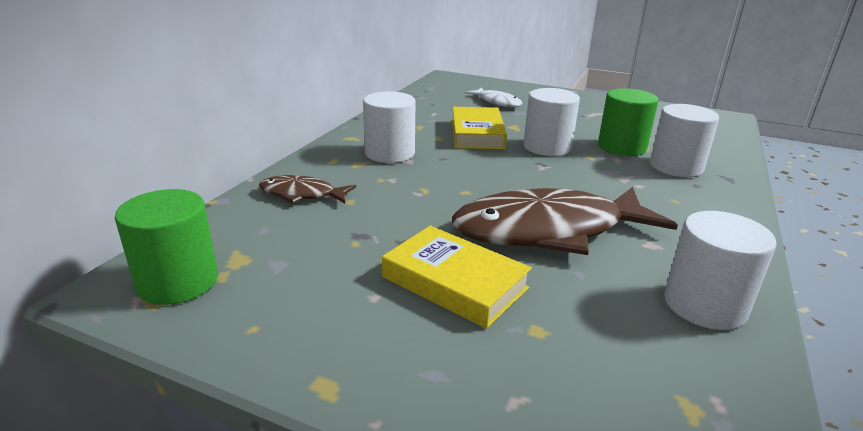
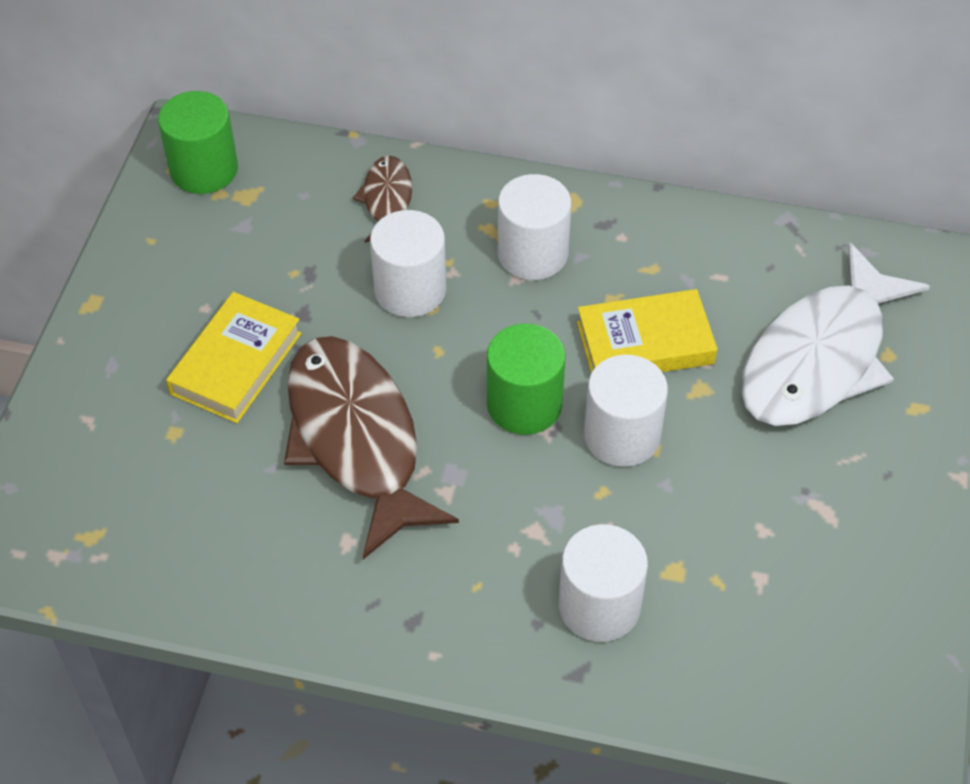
camera: 80 degrees right, 25 degrees up
white fish [465,87,522,107] -> white fish [741,242,930,426], size x2.07
green cylinder [598,88,659,156] -> green cylinder moved to [487,323,566,435]
white cylinder [664,211,777,330] -> white cylinder moved to [370,210,446,317]

